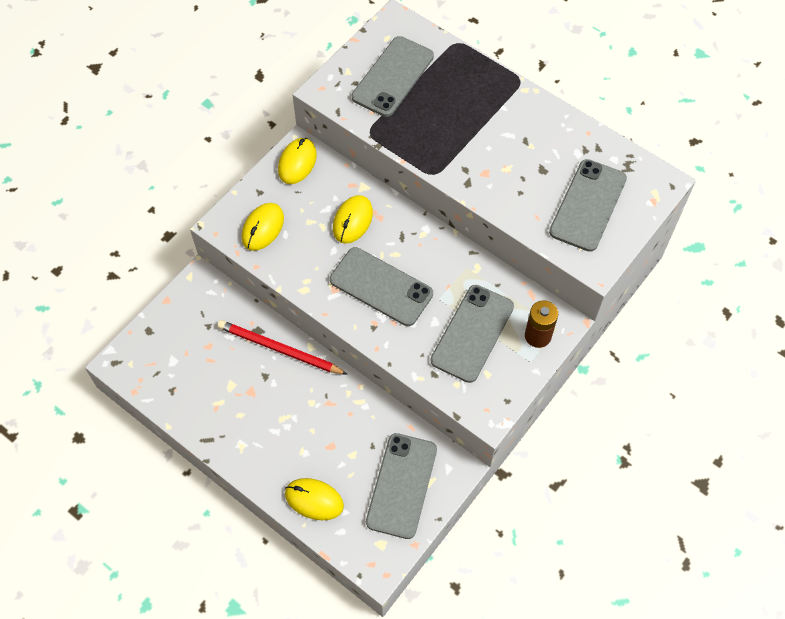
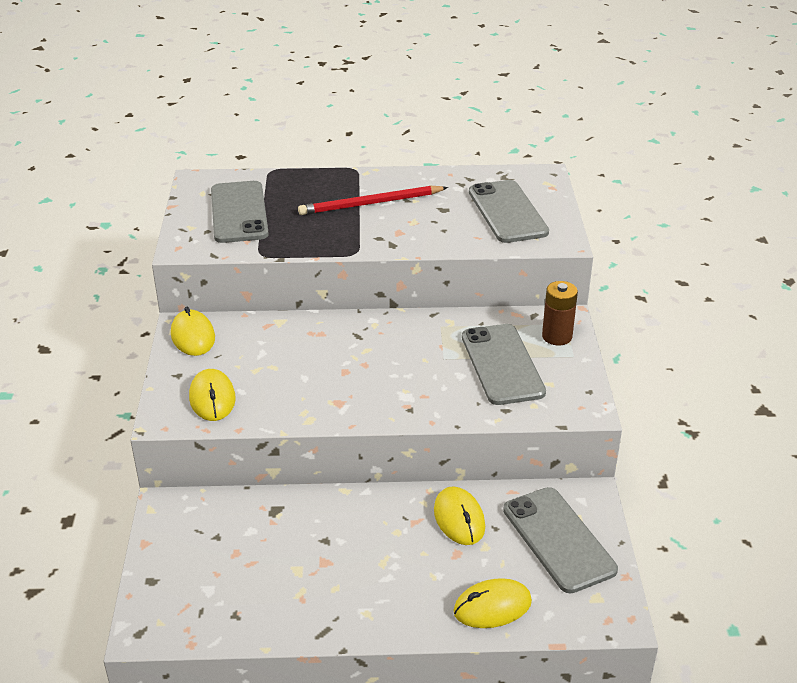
camera: 40 degrees left, 25 degrees down
red pencil [218,320,348,375] -> red pencil moved to [298,186,448,215]
grey phone [330,247,433,326] -> none
yellow mouse [333,195,373,244] -> yellow mouse moved to [434,487,485,545]

